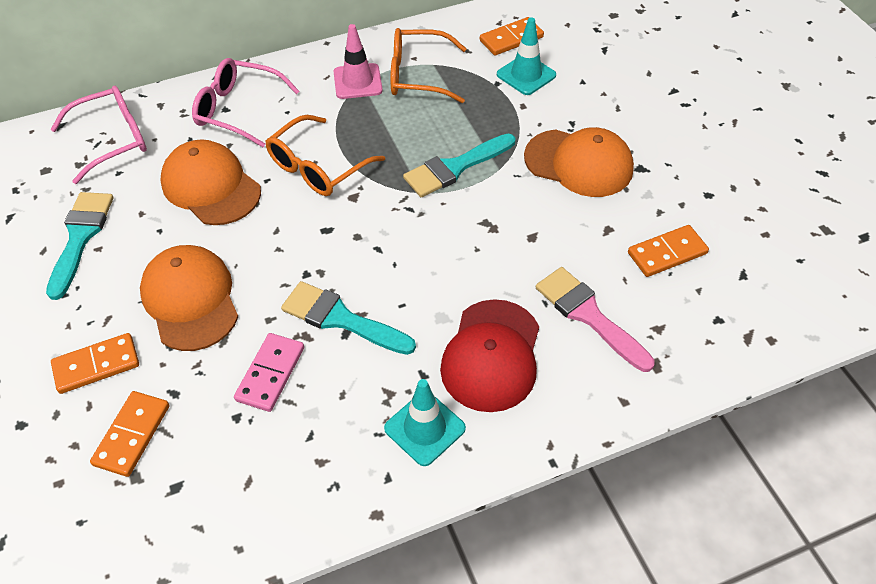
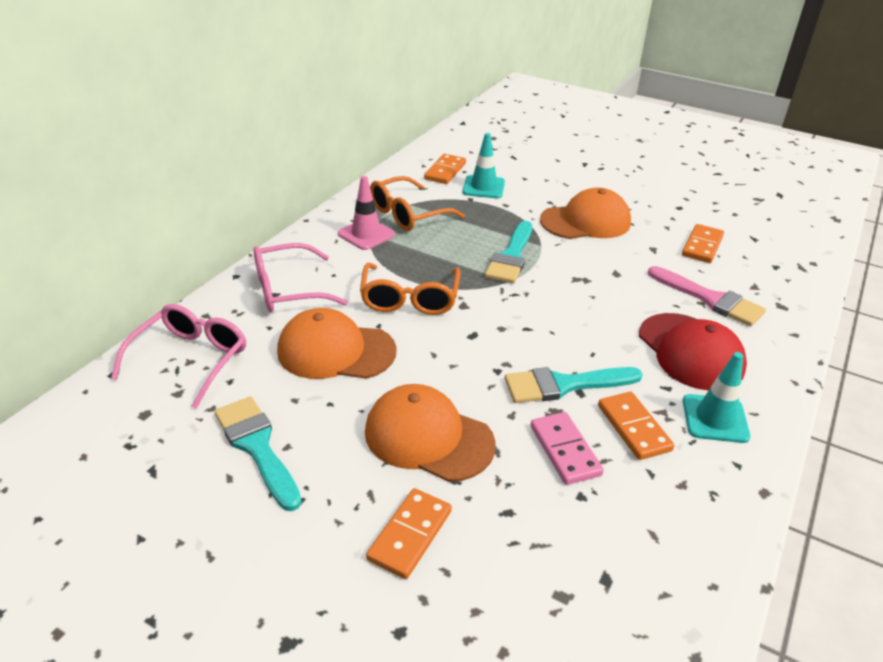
camera: 40 degrees left, 15 degrees down
orange domino [90,391,169,477] -> orange domino moved to [598,392,674,460]
pink brush [536,267,655,372] -> pink brush turned 150 degrees counterclockwise [648,266,766,326]

